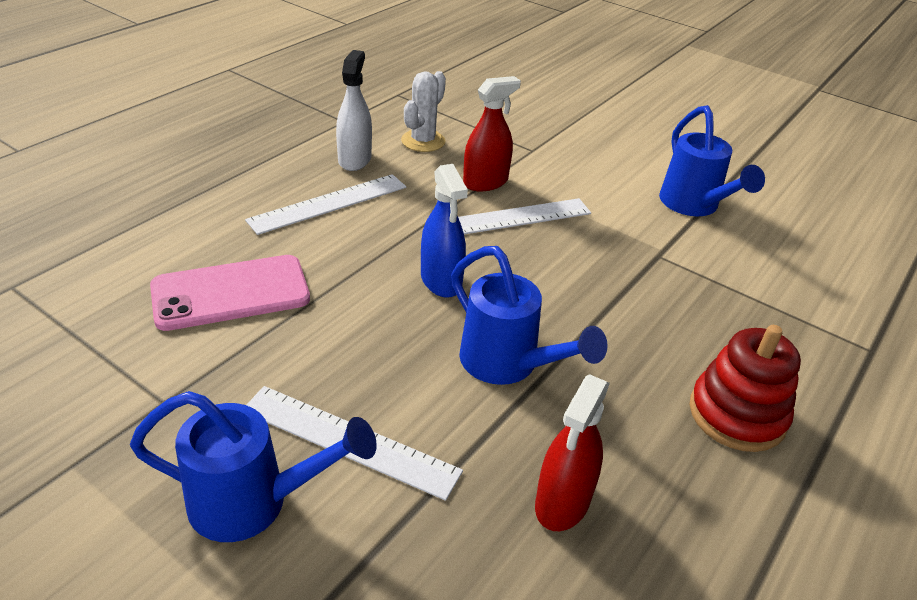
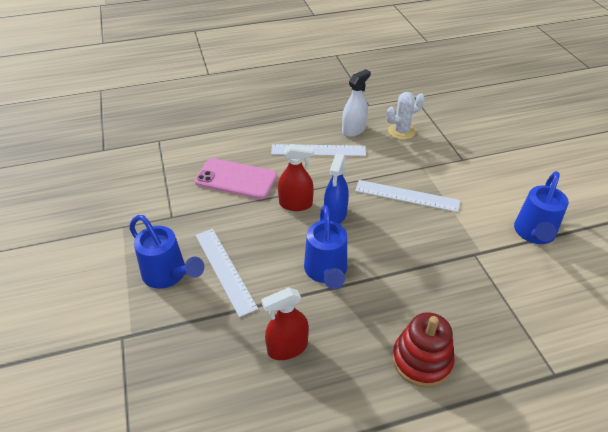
camera: 40 degrees right, 5 degrees up
red spray bottle [463,76,521,192] -> red spray bottle moved to [278,144,314,211]

